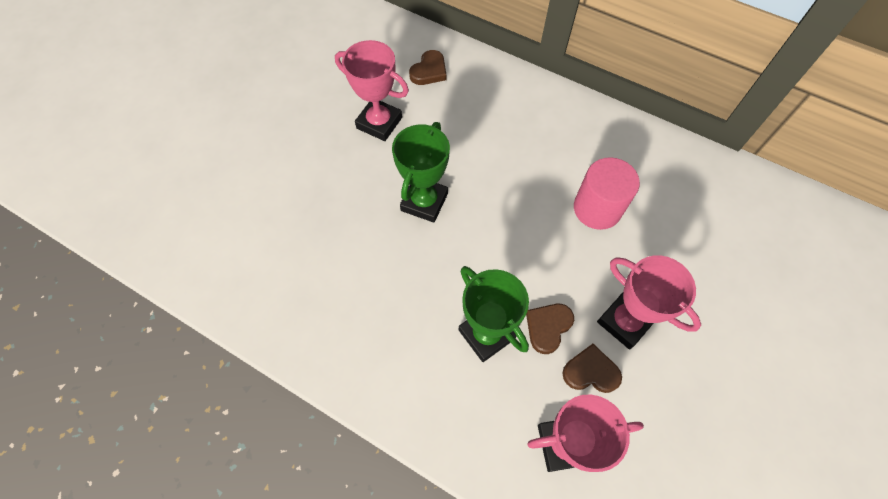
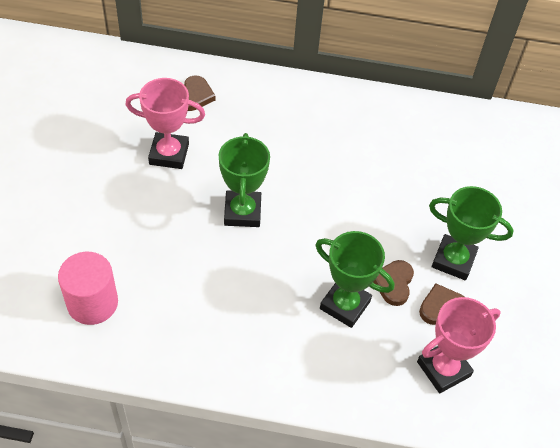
camera: 25 degrees left, 10 degrees down
pink cylinder [574,157,640,230] -> pink cylinder moved to [58,252,118,325]
pink trophy [597,255,701,349] -> green trophy [429,186,514,280]

